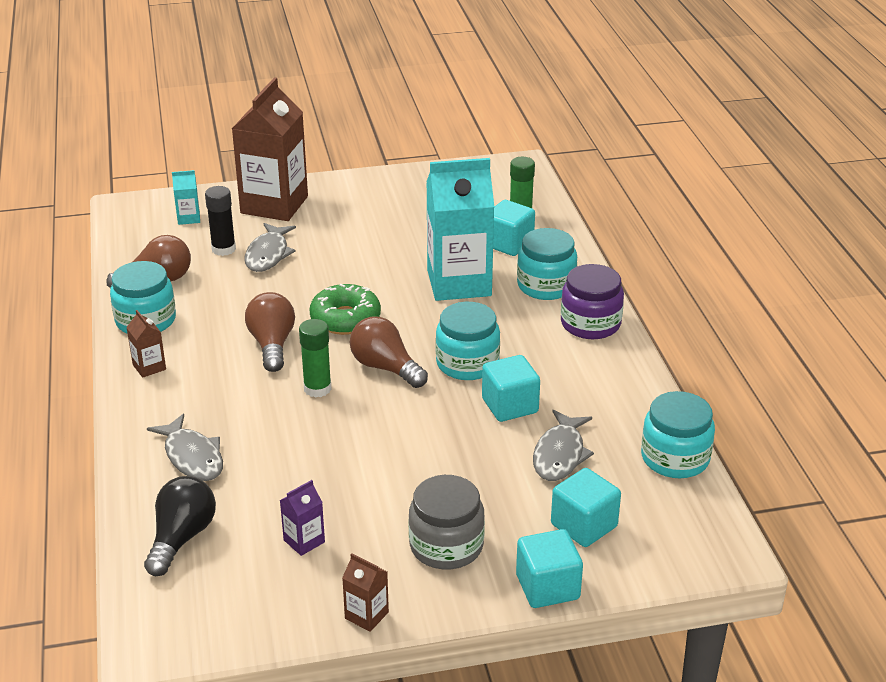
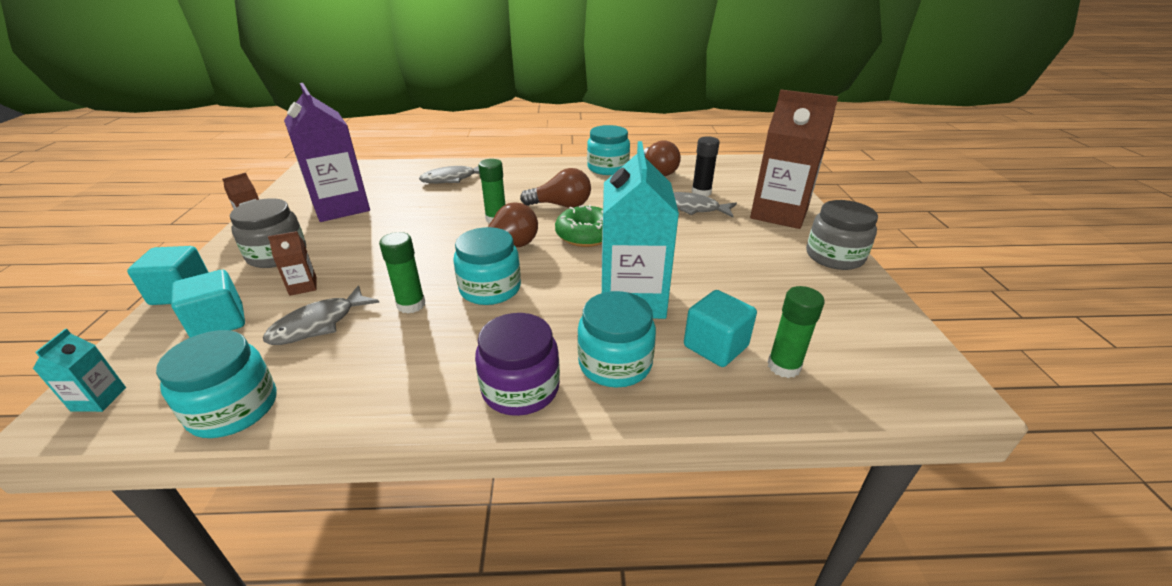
camera: 100 degrees right, 0 degrees up
brown carton [126,310,166,378] -> brown carton moved to [268,231,317,296]
black light bulb [144,476,216,576] -> none
turquoise carton [172,170,200,225] -> turquoise carton moved to [33,329,126,412]
purple carton [280,480,325,556] -> purple carton [284,83,370,222], size x2.42
turquoise cube [482,355,540,422] -> green glue stick [379,232,425,314]
grey fish [533,410,594,481] -> grey fish turned 75 degrees counterclockwise [263,285,379,345]
none -> grey jar [806,200,878,270]

